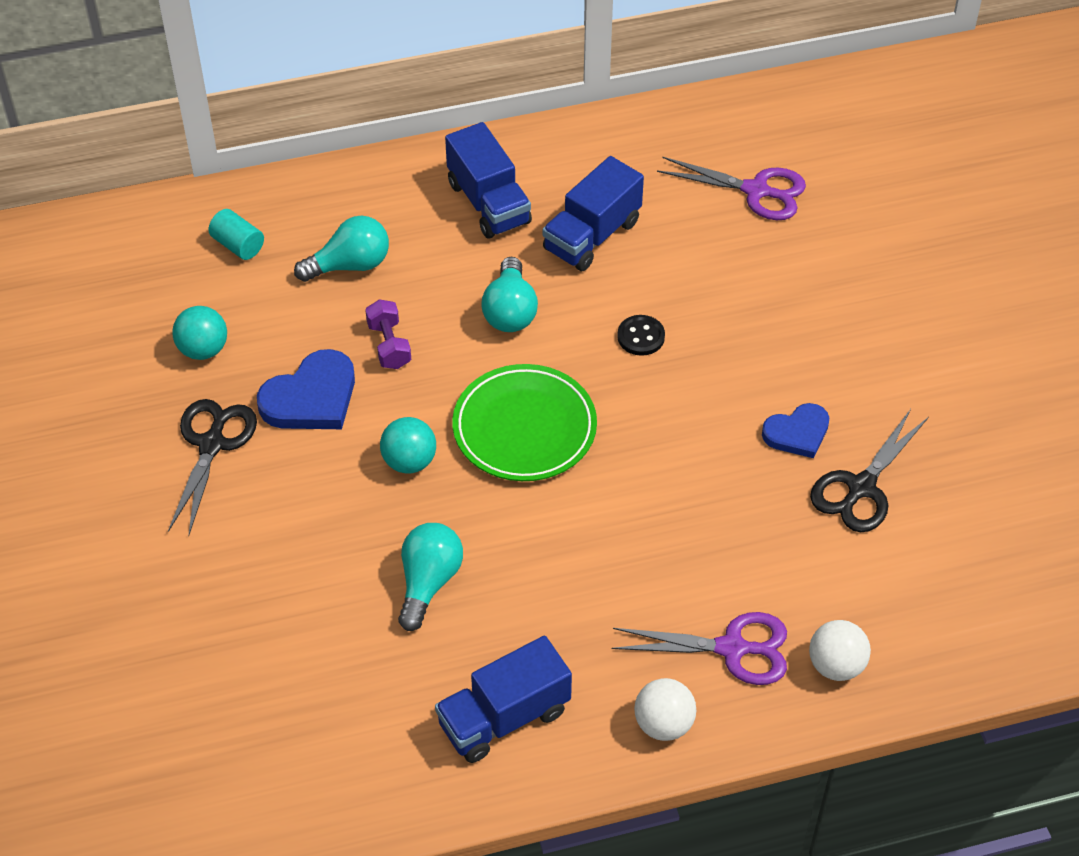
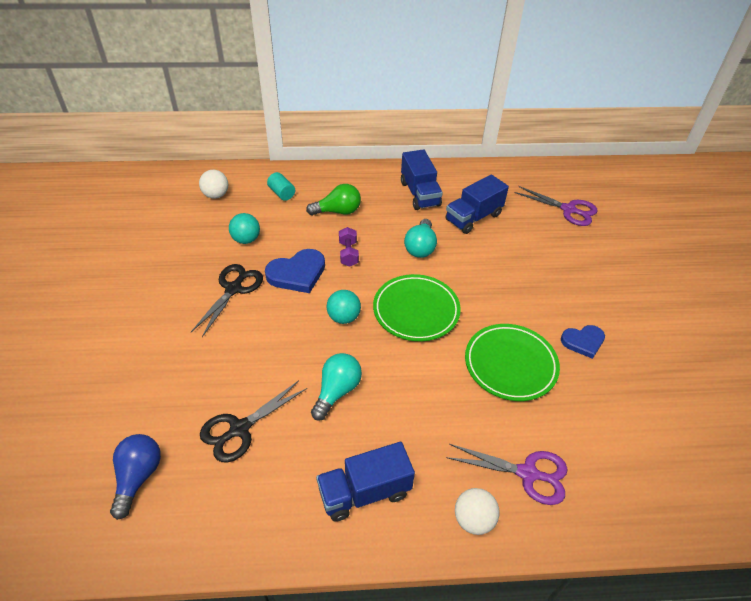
camera: 10 degrees right, 5 degrees down
turquoise light bulb [294,216,389,282] -> green light bulb [306,184,361,215]
black button [617,315,665,356] -> none
white ball [809,620,871,681] -> white ball moved to [199,170,228,199]
black scissors [810,409,929,532] -> black scissors moved to [200,380,307,463]
none -> blue light bulb [110,434,161,520]
none -> green plate [465,324,560,401]

